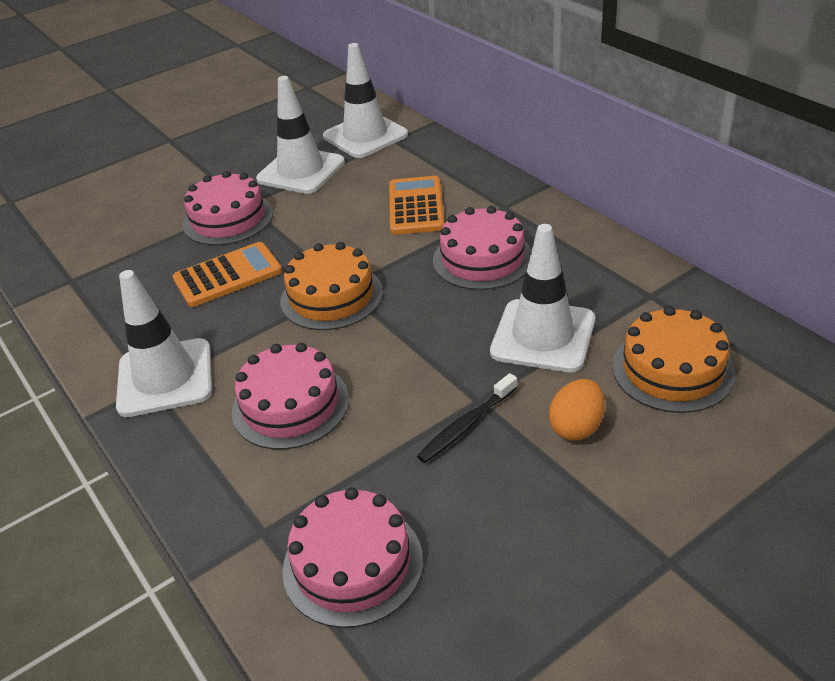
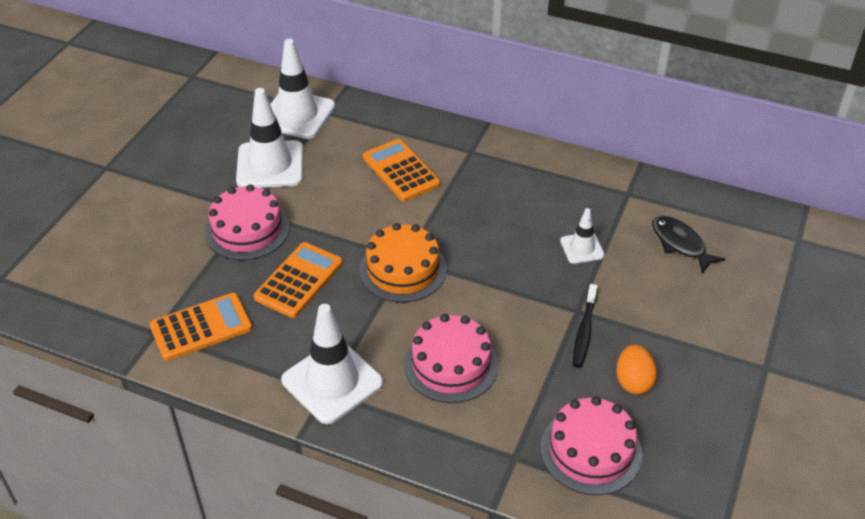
camera: 35 degrees left, 5 degrees up
pink cake [433,206,532,290] -> none
white traffic cone [490,224,595,372] -> white traffic cone [560,208,605,264], size x0.53
orange egg [549,379,605,441] -> orange egg moved to [616,345,657,395]
orange cake [612,306,735,413] -> black fish [652,216,725,274]
none -> orange calculator [149,293,252,361]

